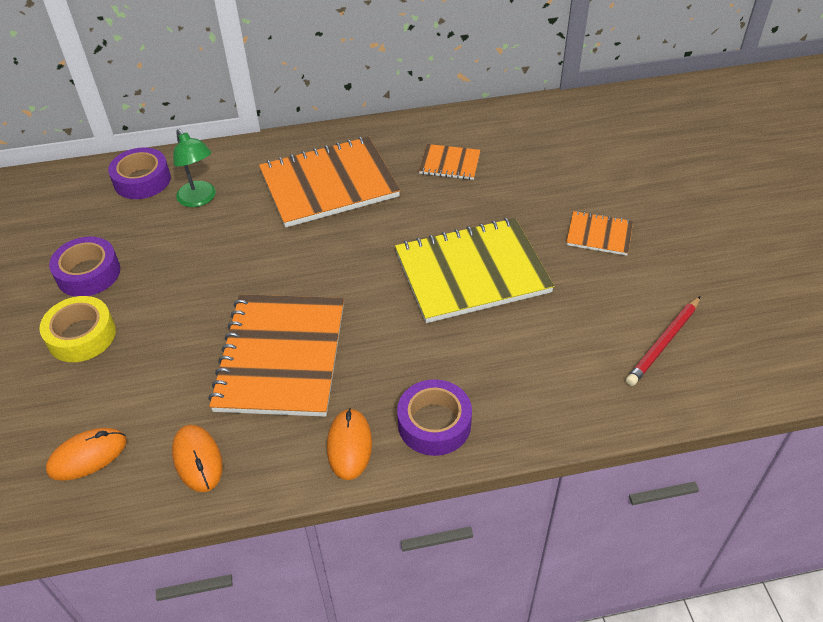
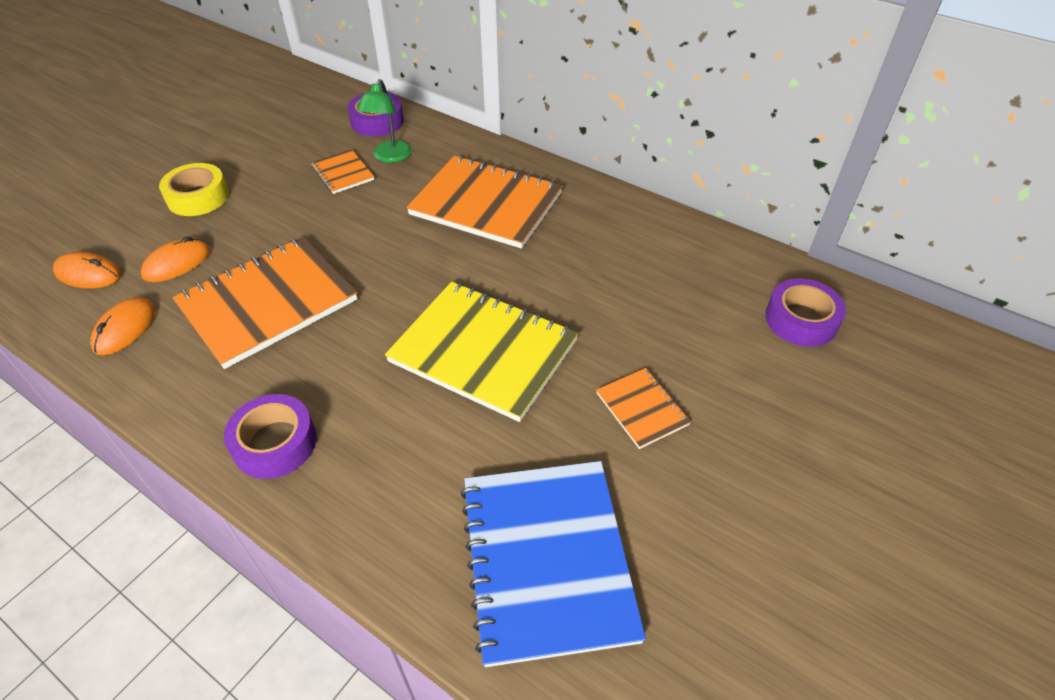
camera: 45 degrees right, 0 degrees up
purple tape [49,237,120,297] -> purple tape moved to [765,278,846,347]
orange mouse [327,408,372,480] -> orange mouse moved to [140,236,210,282]
orange notebook [419,144,481,180] -> orange notebook moved to [311,149,374,194]
red pencil [626,296,700,386] -> blue notebook [461,461,646,667]

